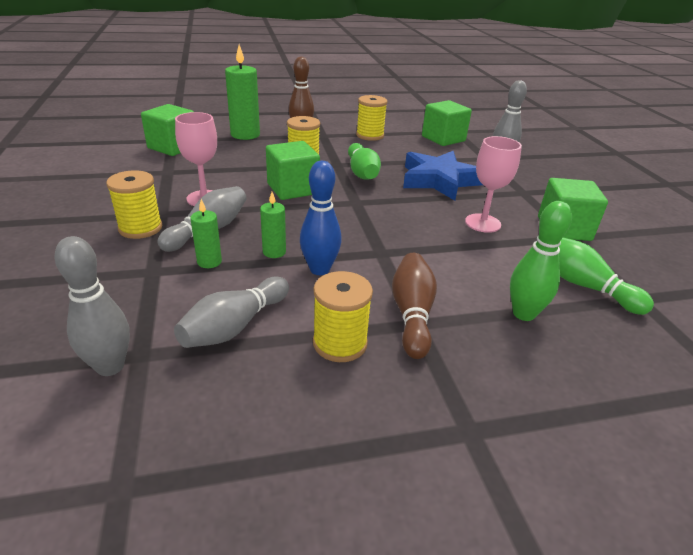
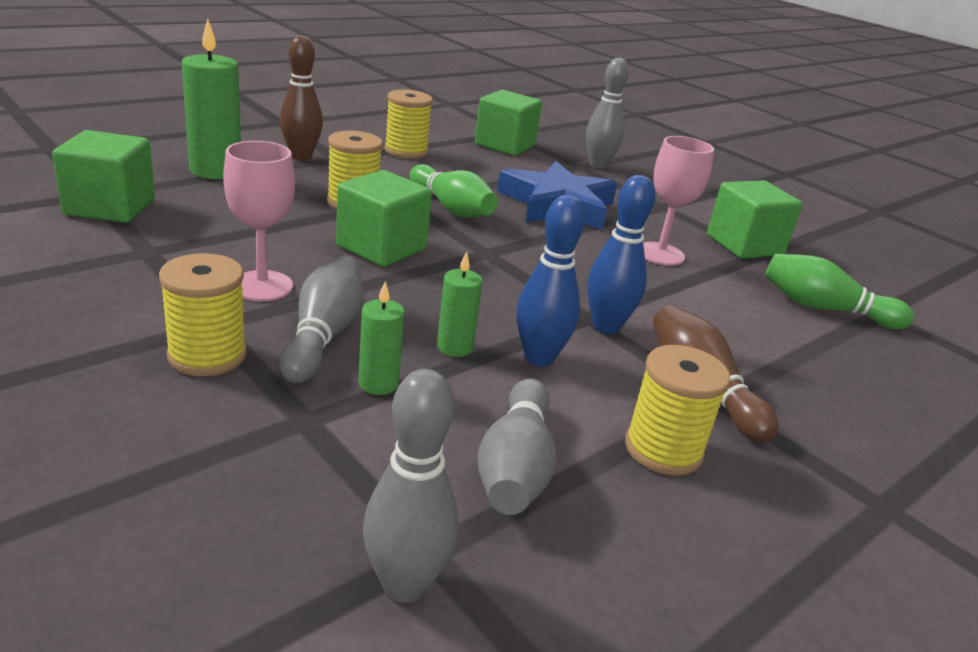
camera: 30 degrees left, 5 degrees down
green bowling pin [510,201,572,321] -> none
none -> blue bowling pin [587,175,655,334]

